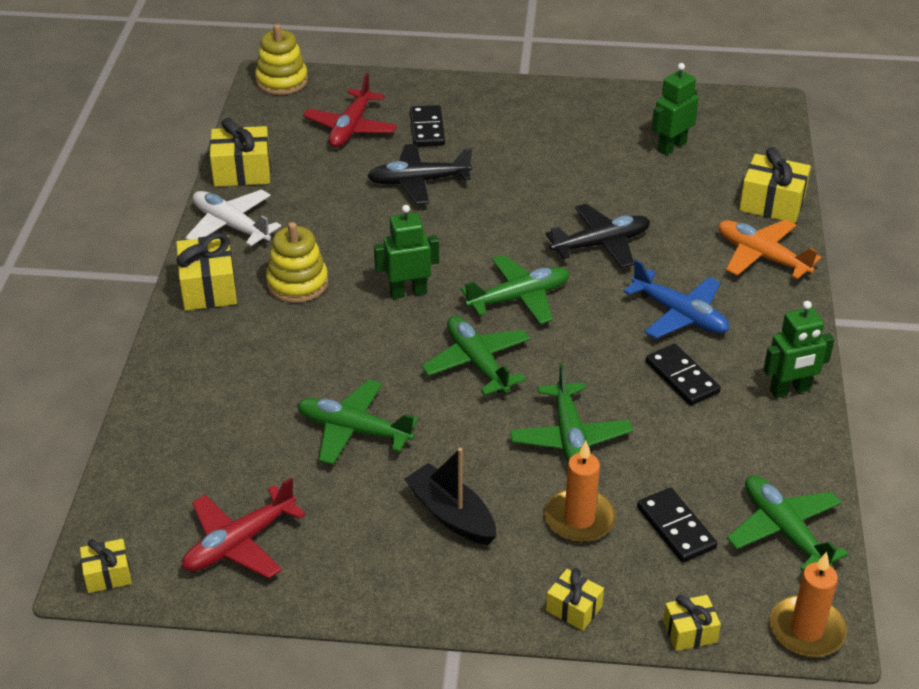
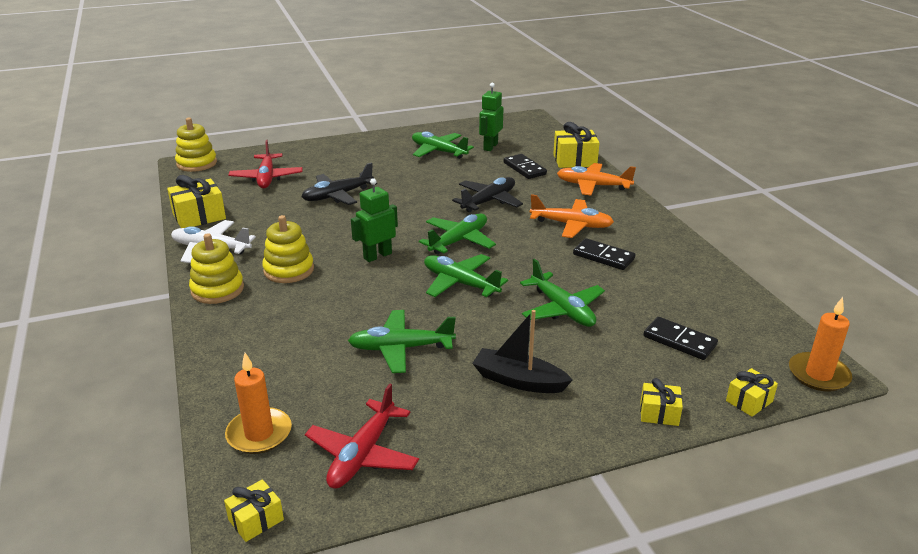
camera: 25 degrees left, 10 degrees down
yellow gift [176,233,237,311] -> yellow stacking toy [189,233,244,304]
black domino [410,105,445,147] -> black domino moved to [503,154,547,179]
orange candle [544,441,616,543] -> orange candle moved to [225,353,292,454]
blue plane [623,260,729,339] -> orange plane [530,194,614,238]
green plane [727,475,848,571] -> green plane moved to [412,131,474,159]
green robot [763,301,835,398] -> none

